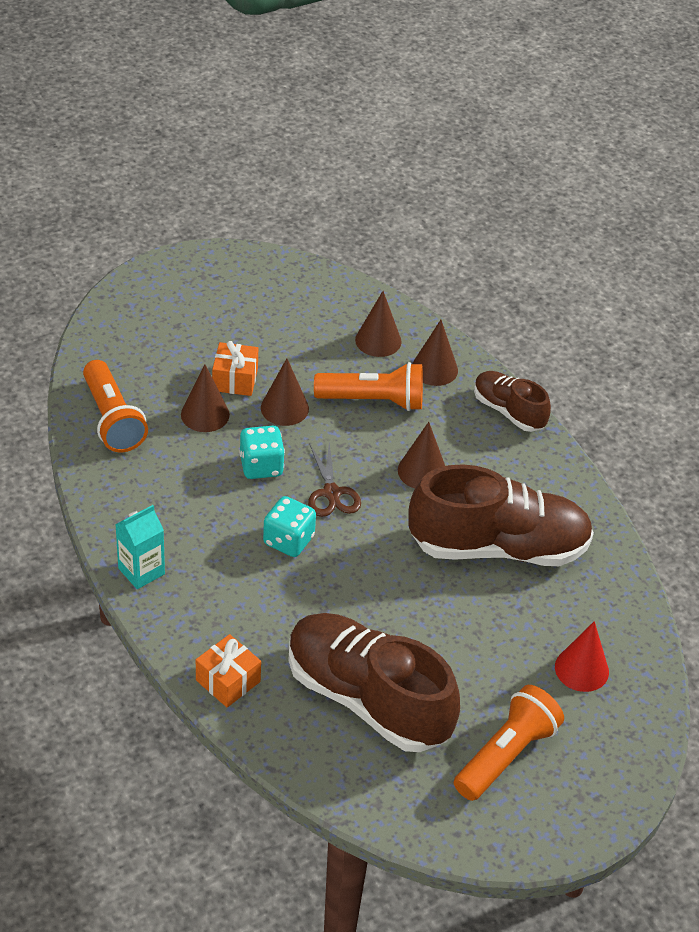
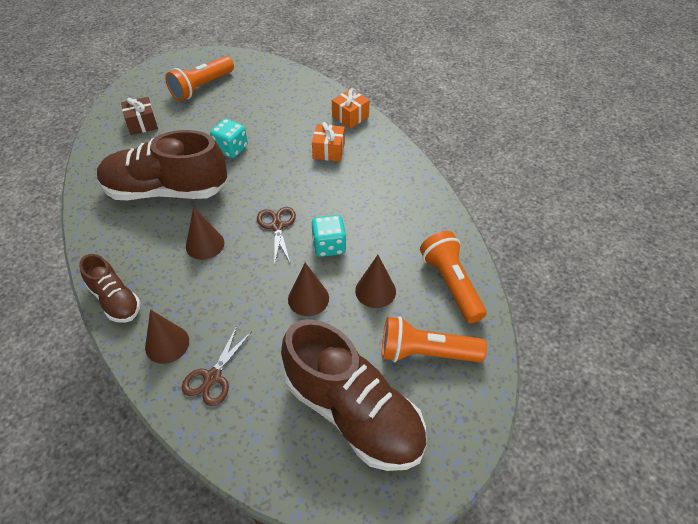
camera: 175 degrees left, 5 degrees up
turquoise carton [115,505,165,589] -> none
orange gift [212,341,258,396] -> orange gift moved to [312,122,345,162]
turquoise dice [263,496,316,557] -> turquoise dice moved to [210,119,248,158]
brown shoe [288,613,460,752] -> brown shoe moved to [281,319,426,471]
orange flashlight [314,362,423,411] -> orange flashlight moved to [382,316,487,362]
brown cone [355,291,401,357] -> brown scissors [182,326,252,406]
red cone [555,621,609,692] -> brown gift [121,97,158,135]

